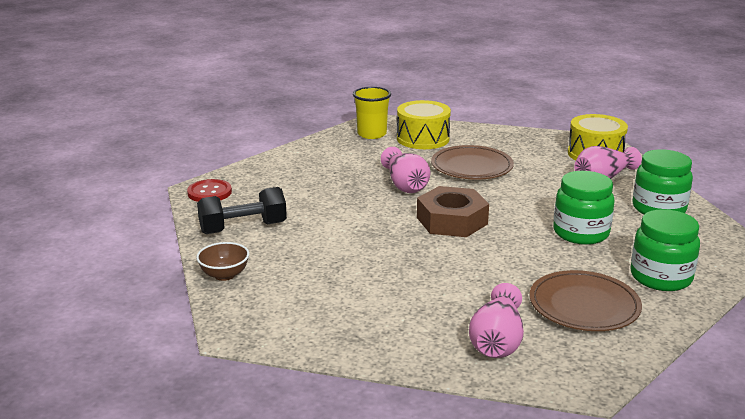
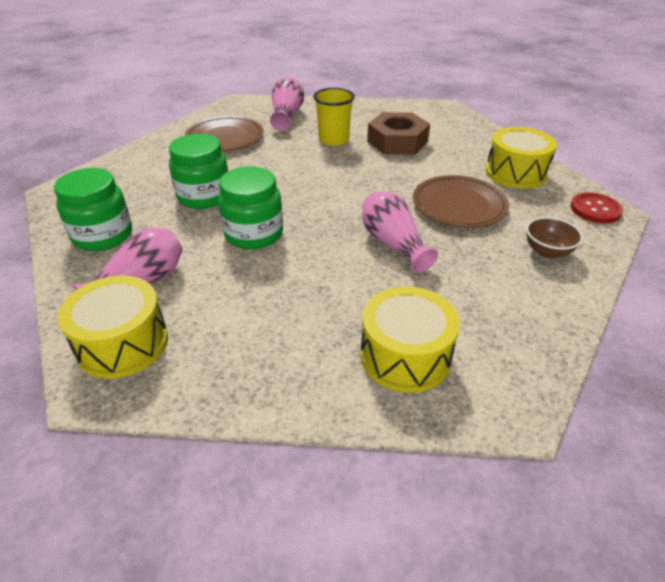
camera: 170 degrees right, 15 degrees up
brown bowl [196,242,249,281] -> brown bowl moved to [526,217,583,259]
black dumbbell [197,187,287,234] -> yellow drum [486,127,557,189]
yellow cup [353,87,391,139] -> yellow cup moved to [313,88,355,146]
brown nut [417,186,489,237] -> brown nut moved to [367,112,430,155]
brown plate [431,145,514,180] -> brown plate moved to [413,175,509,228]
green jar [631,209,700,291] -> green jar moved to [218,166,283,249]

